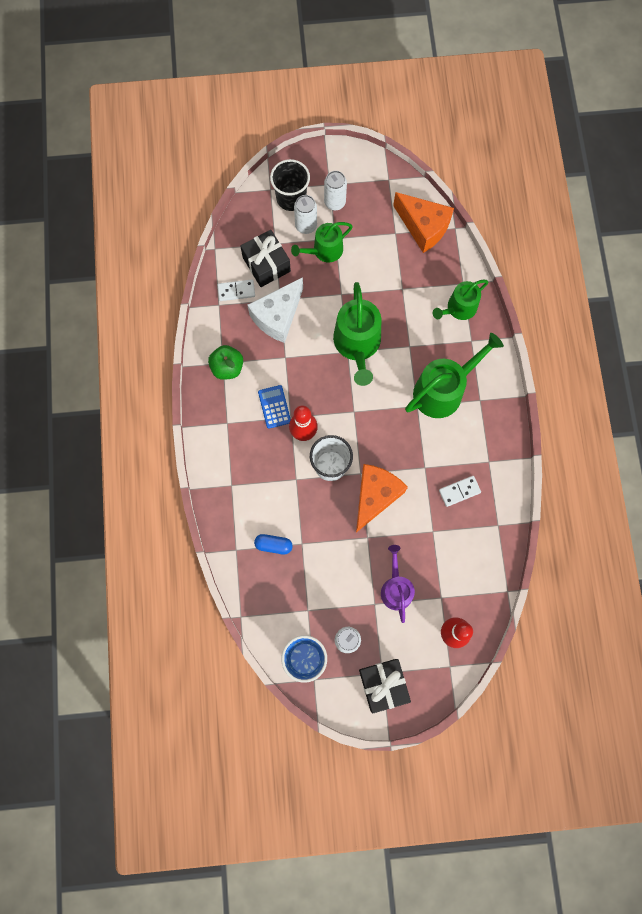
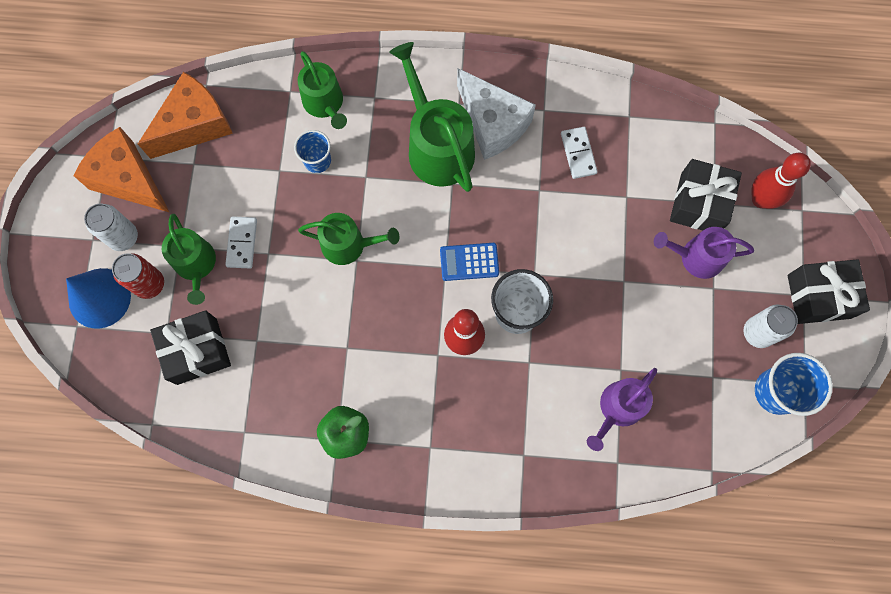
camera: 80 degrees left, 0 degrees up
white domino [217,279,255,301] -> white domino moved to [225,216,257,268]
white cheese [247,277,303,343] -> white cheese moved to [457,68,536,160]
blue capsule [254,534,293,555] -> purple watering can [587,368,657,451]
blue calculator [258,385,291,429] -> blue calculator moved to [440,243,499,281]
black cup [270,159,310,211] -> blue cone [66,268,131,329]
white can [294,195,317,234] -> red can [112,253,164,299]
green watering can [333,282,381,386] -> green watering can [298,213,400,265], size x0.63
orange cheese [356,464,408,533] -> orange cheese moved to [73,127,169,212]
none -> blue cup [294,130,331,173]
none -> black gift [670,159,742,231]

